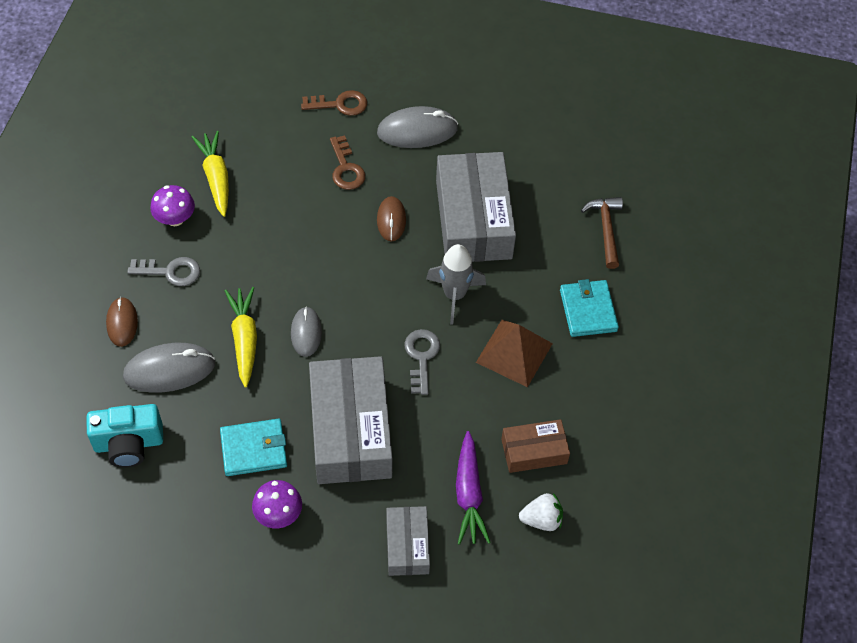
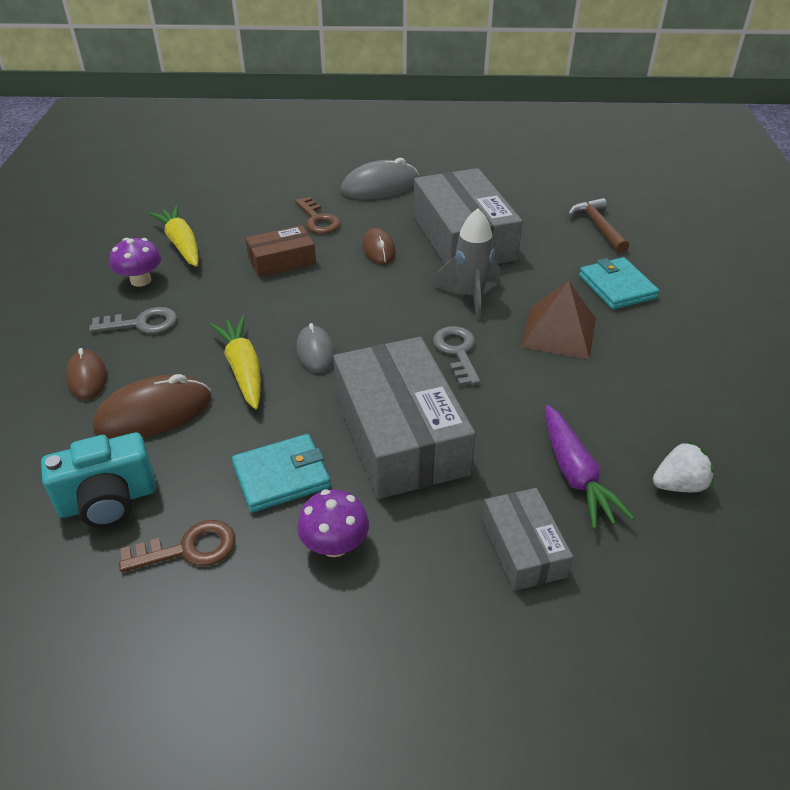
camera: 10 degrees left, 15 degrees down
grey mouse [123,343,215,393] -> brown mouse [93,374,211,439]
brown key [301,90,367,116] -> brown key moved to [119,520,236,572]
brown box [501,419,570,473] -> brown box moved to [246,225,316,277]

